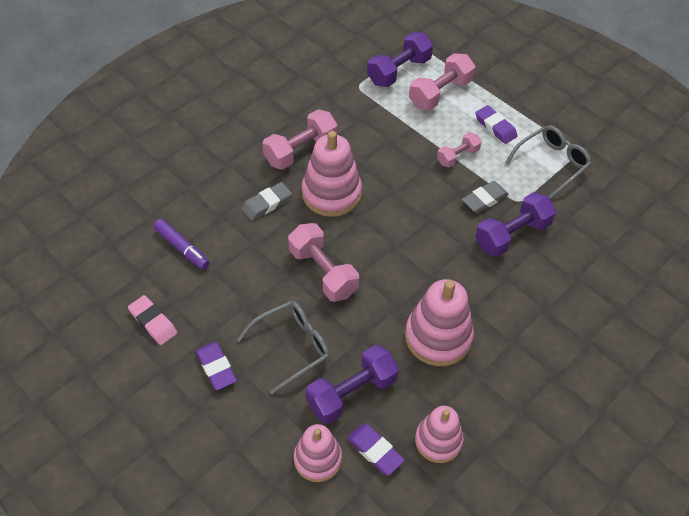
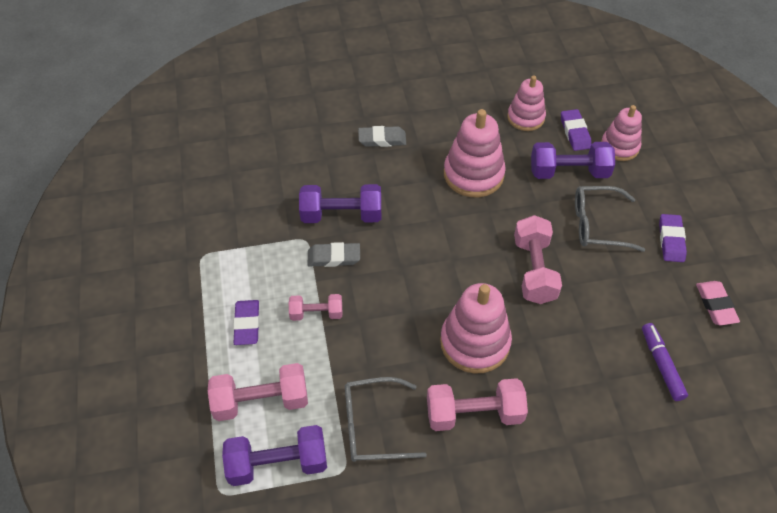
camera: 145 degrees left, 0 degrees up
grey eraser [242,182,292,221] -> grey eraser moved to [358,126,406,147]
grey glasses [505,125,592,199] -> grey glasses moved to [345,377,427,462]

